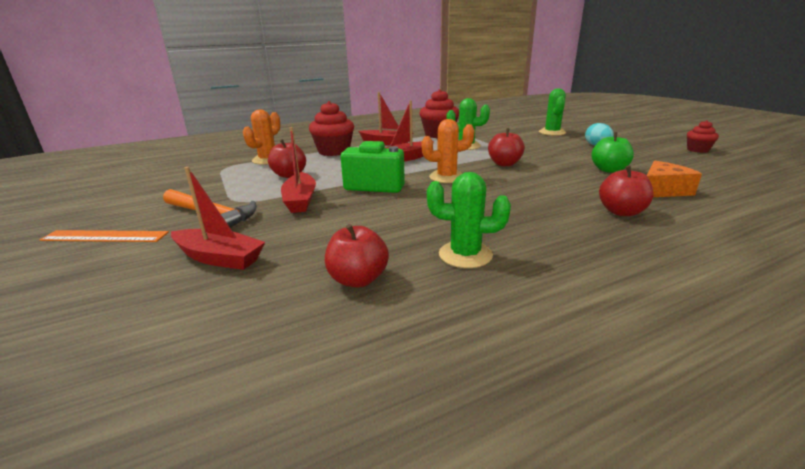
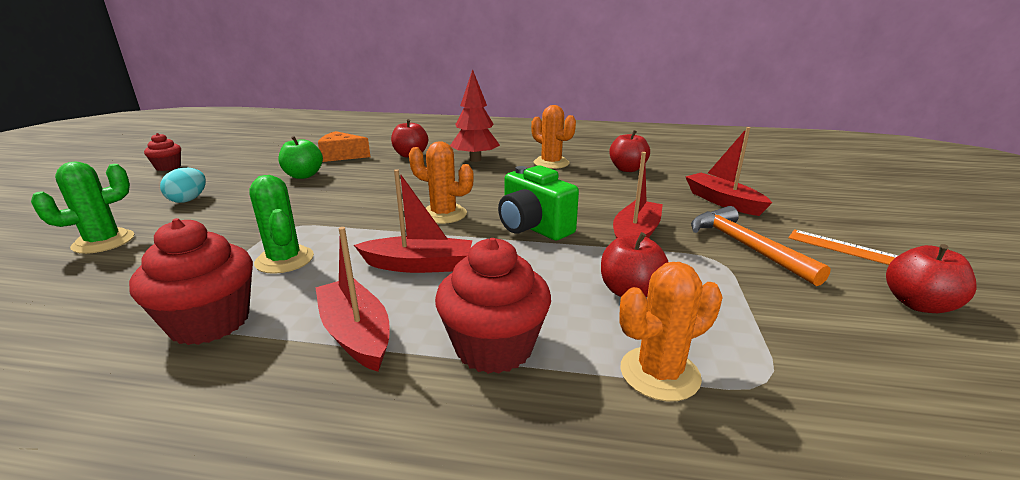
camera: 145 degrees left, 0 degrees up
green cactus [427,172,511,268] -> orange cactus [531,105,576,169]
red apple [488,128,525,166] -> red apple moved to [886,244,977,313]
none -> red tree [450,69,500,162]

